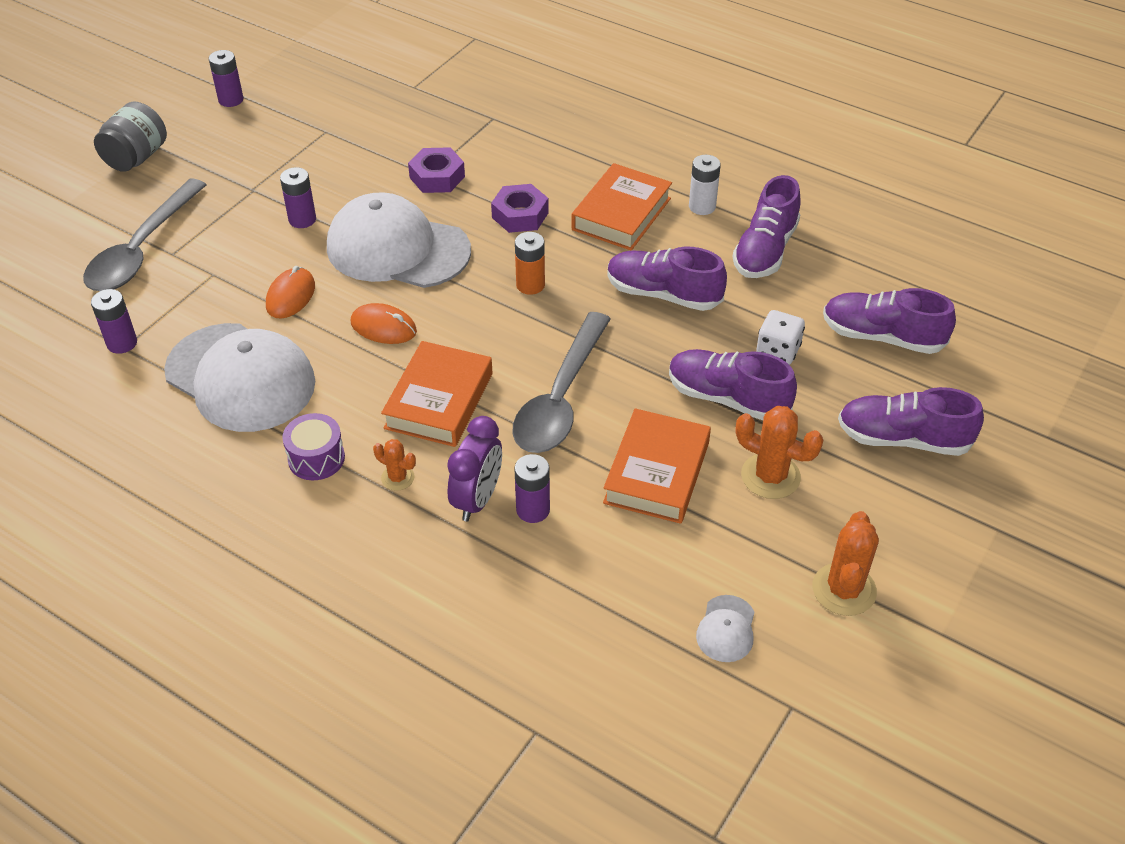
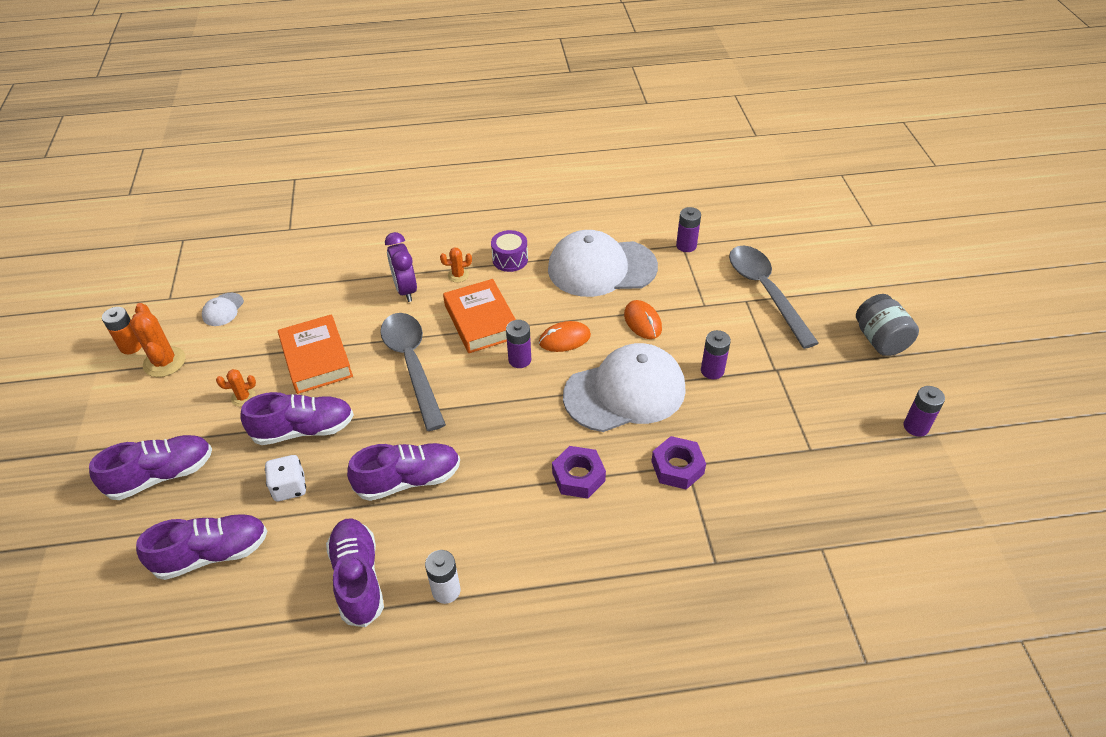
camera: 140 degrees right, 0 degrees up
purple battery [514,454,550,523] -> purple battery moved to [506,320,531,368]
orange battery [515,232,545,295] -> orange battery moved to [102,307,142,354]
orange book [572,163,672,251] -> none
white cap [696,595,754,662] -> white cap turned 135 degrees counterclockwise [202,293,244,326]
orange cactus [736,406,823,499] -> orange cactus [216,369,256,407], size x0.56

